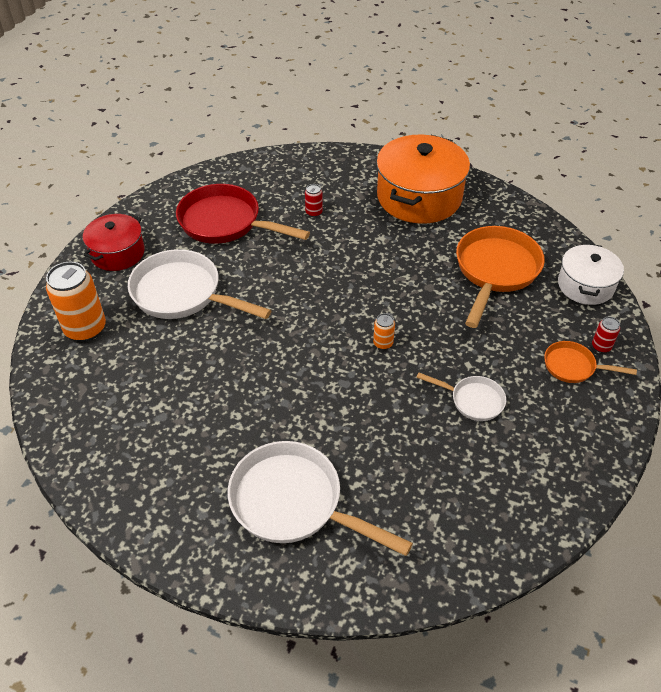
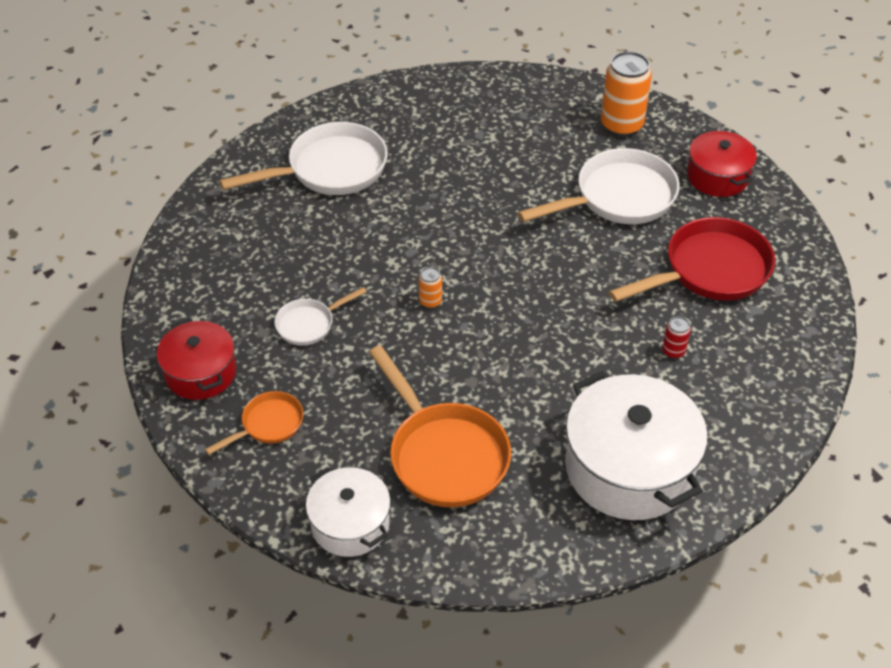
camera: 125 degrees right, 0 degrees up
orange pot [376,135,470,224] -> white pot [565,371,708,520]
red can [592,317,620,353] -> none
none -> red pot [157,319,236,400]

